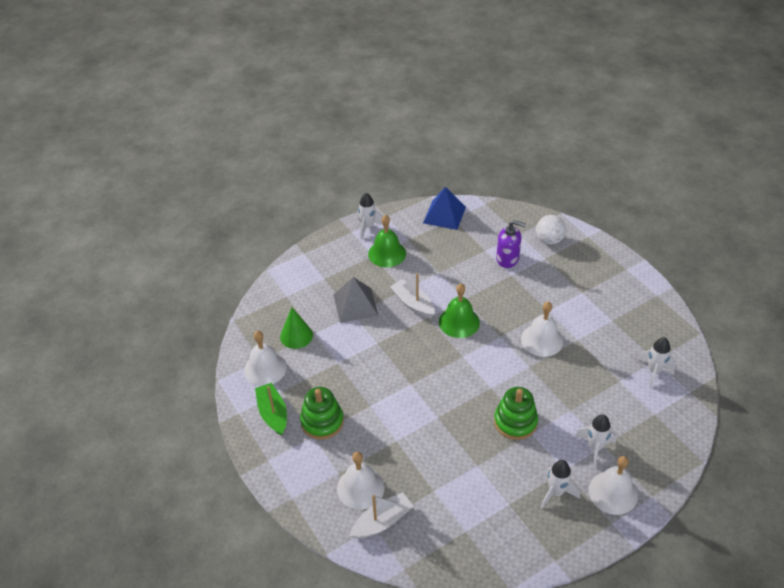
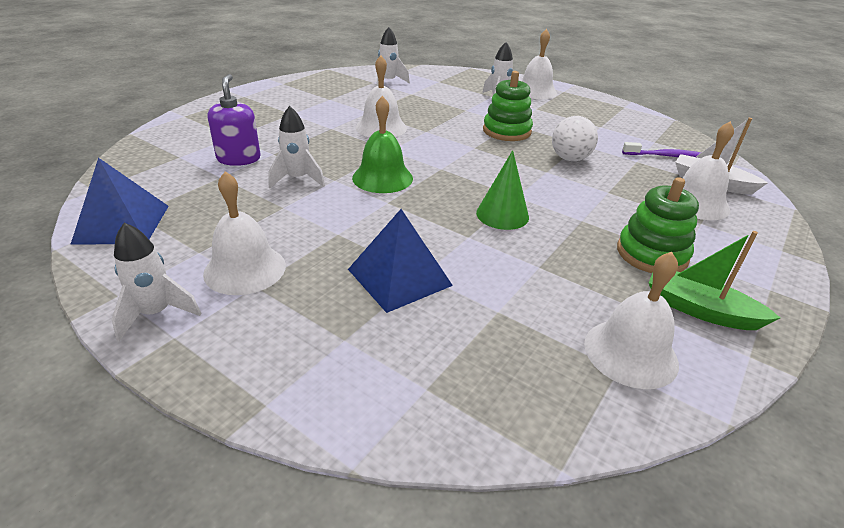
camera: 115 degrees left, 10 degrees down
green boat [255,383,287,436] -> green boat turned 75 degrees clockwise [649,231,780,330]
green cone [280,307,313,349] -> green cone moved to [476,150,529,230]
grey pyramid [334,277,378,323] -> blue pyramid [348,209,453,313]
green bell [368,215,406,267] -> white bell [203,171,286,295]
white boat [390,273,435,318] -> none
white ball [536,215,566,245] -> white ball moved to [552,116,598,161]
white rocket [541,460,580,509] -> white rocket moved to [268,106,325,188]
none -> purple toothbrush [622,142,701,158]

